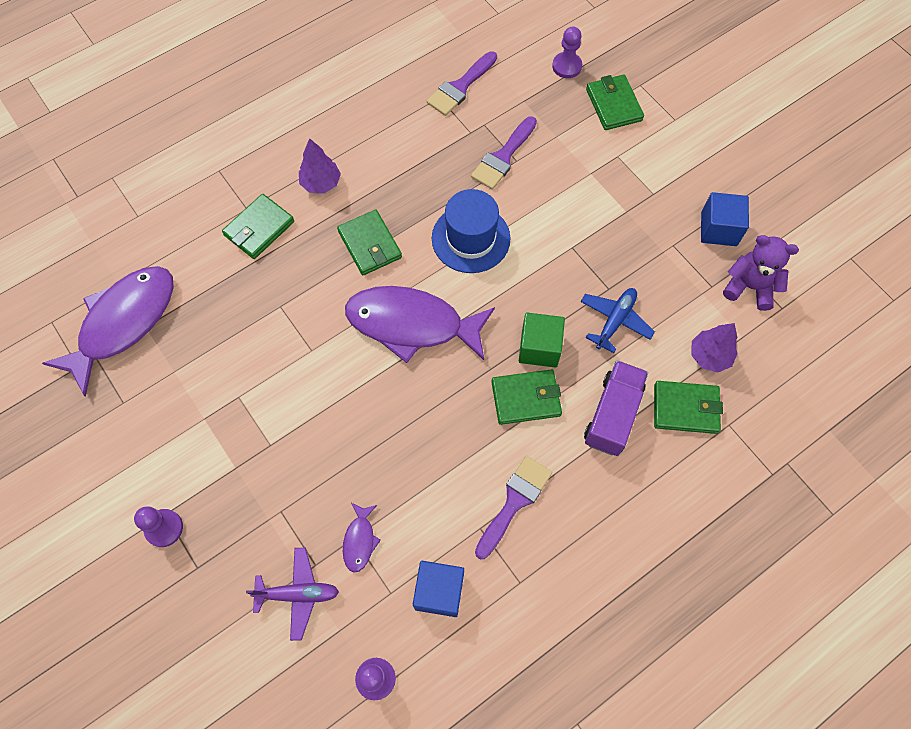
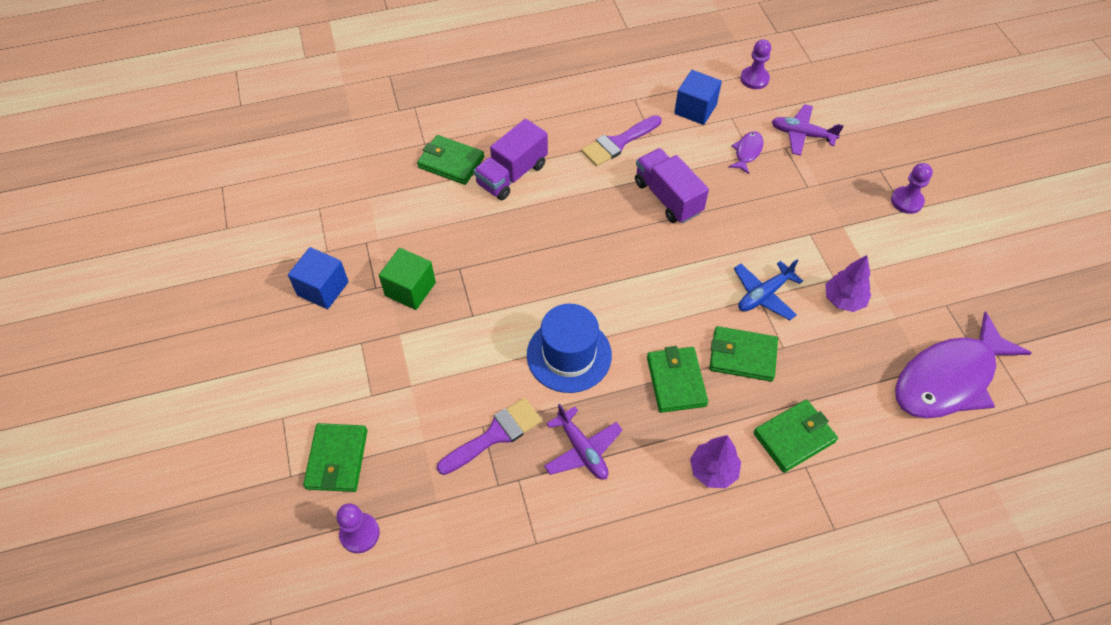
camera: 160 degrees left, 10 degrees down
purple fish [345,286,495,363] -> none
purple brush [427,51,497,116] -> none
green wallet [492,369,562,425] -> green wallet moved to [709,326,778,381]
green cube [519,313,565,368] -> green cube moved to [379,248,436,310]
blue plane [580,288,655,353] -> blue plane moved to [734,259,803,320]
purple tree [691,323,738,372] -> purple tree moved to [826,255,871,312]
purple teddy bear [723,235,799,311] -> none
none -> purple plane [544,404,623,480]
none -> purple truck [635,148,709,223]

